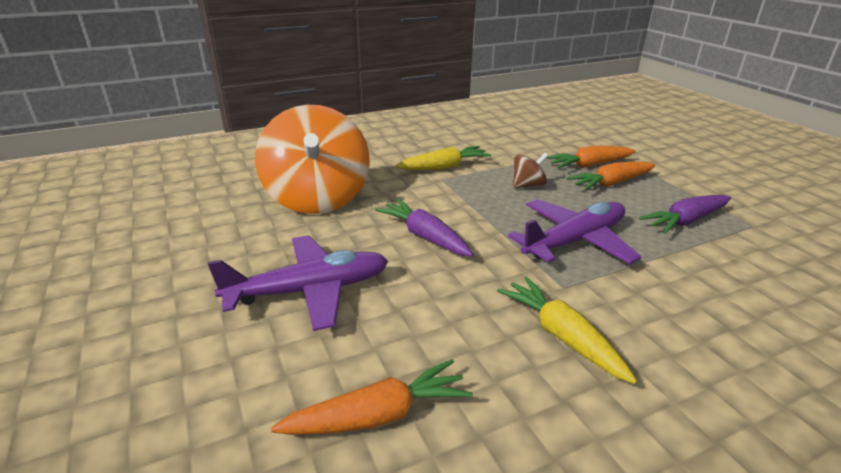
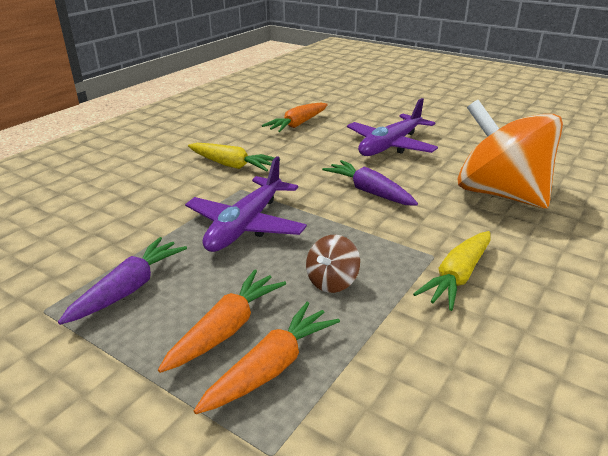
camera: 150 degrees right, 0 degrees up
purple carrot [375,199,473,256] -> purple carrot turned 150 degrees counterclockwise [322,160,418,206]

